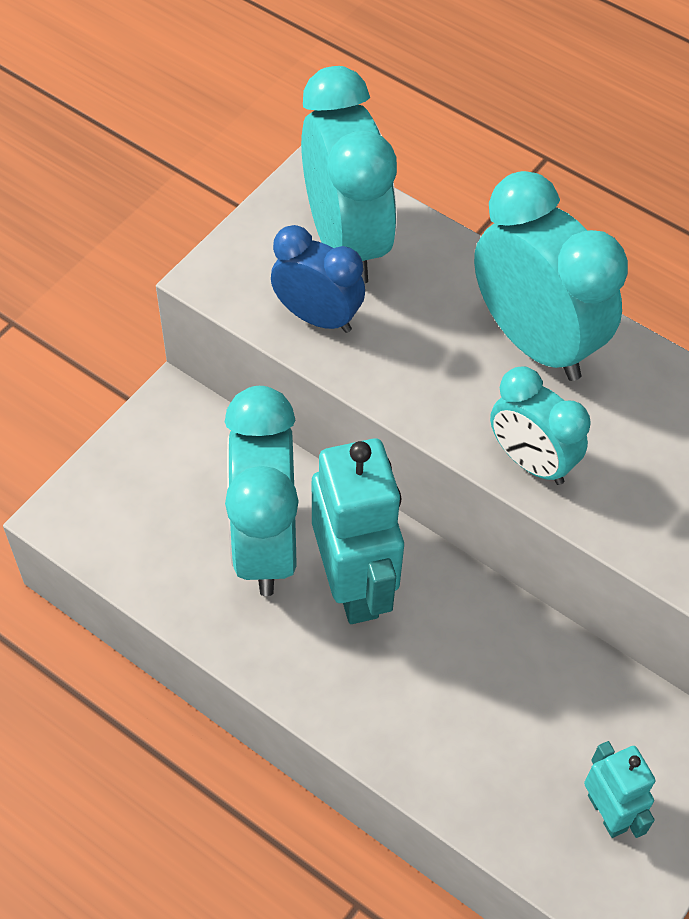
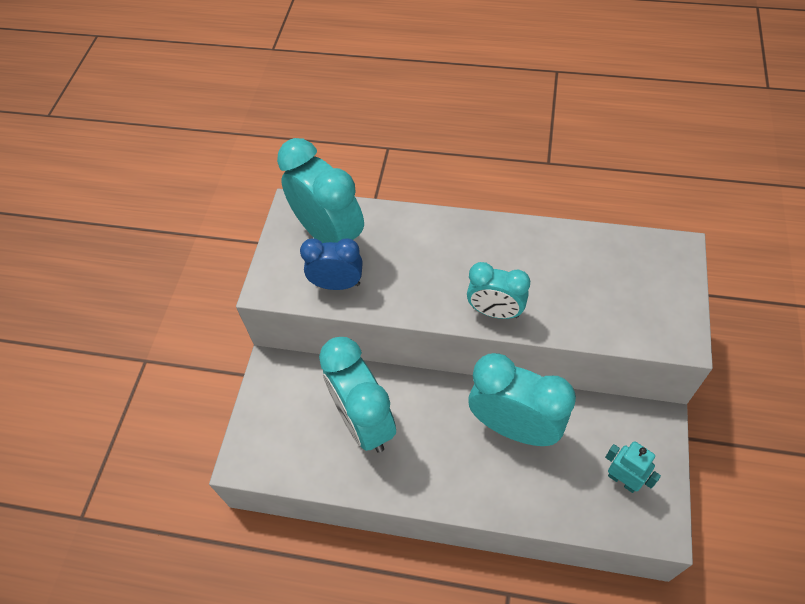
camera: 20 degrees left, 0 degrees up
turquoise robot [312,438,404,624] -> none
turquoise clock [474,171,628,381] -> turquoise clock moved to [469,353,576,446]

